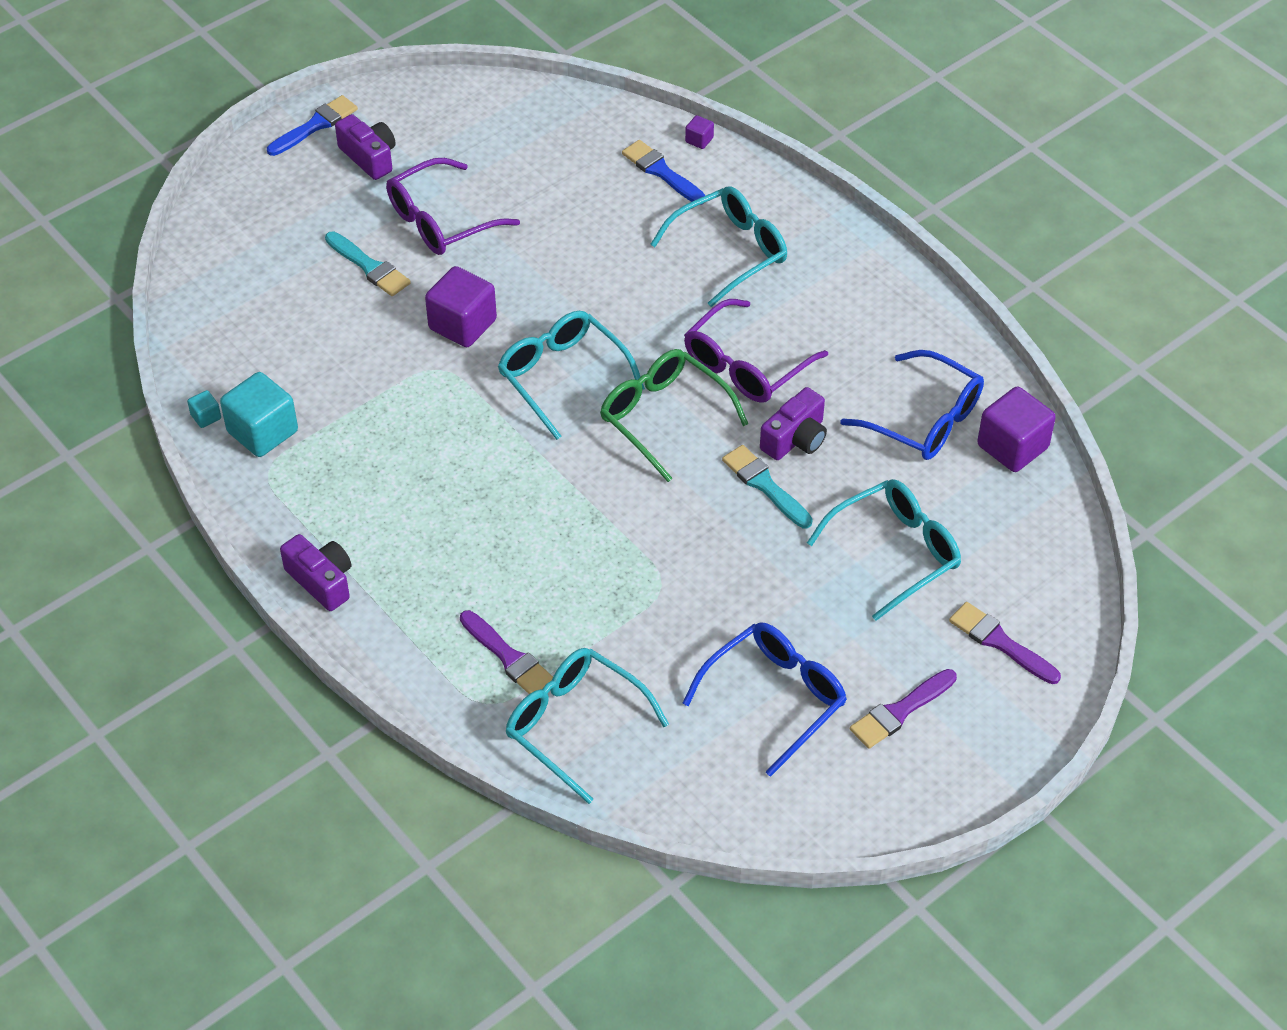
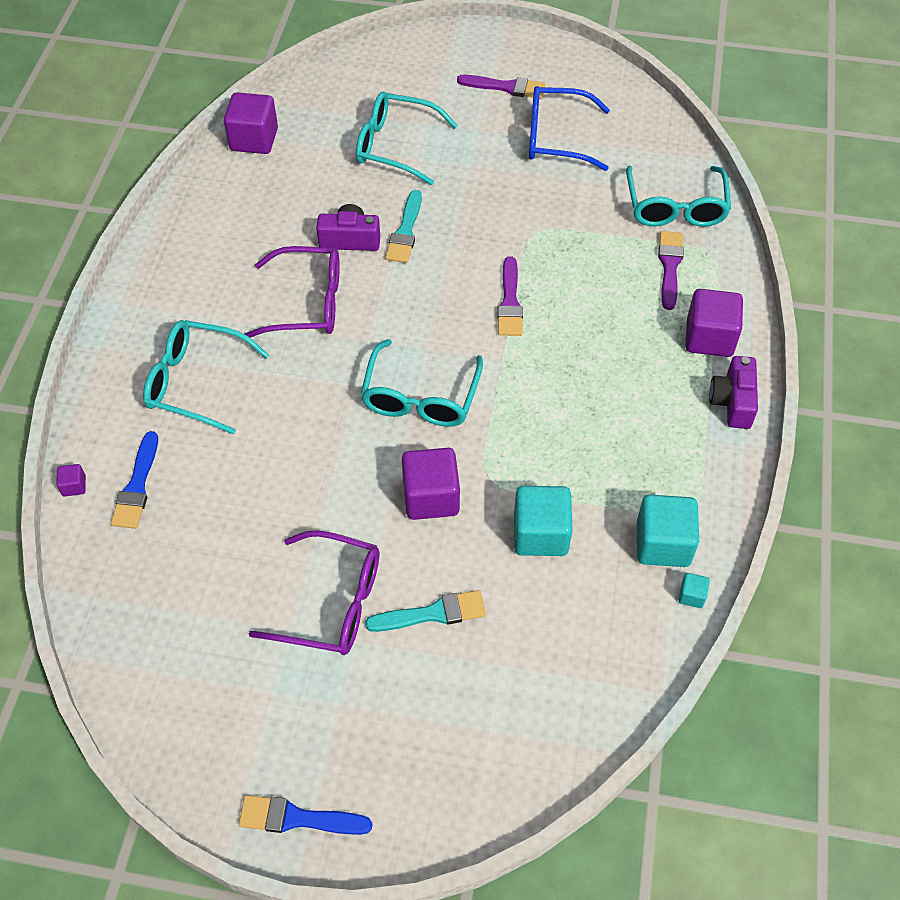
camera: 130 degrees left, 5 degrees up
turquoise brush [325,231,411,296] -> turquoise brush turned 75 degrees clockwise [365,590,486,632]
purple camera [335,114,395,180] -> none
green glasses [600,349,748,482] -> none
blue glasses [840,350,984,460] -> none
purple brush [949,602,1061,684] -> purple brush moved to [497,256,523,336]
none -> turquoise cube [514,486,573,556]
none -> purple cube [685,289,743,357]

